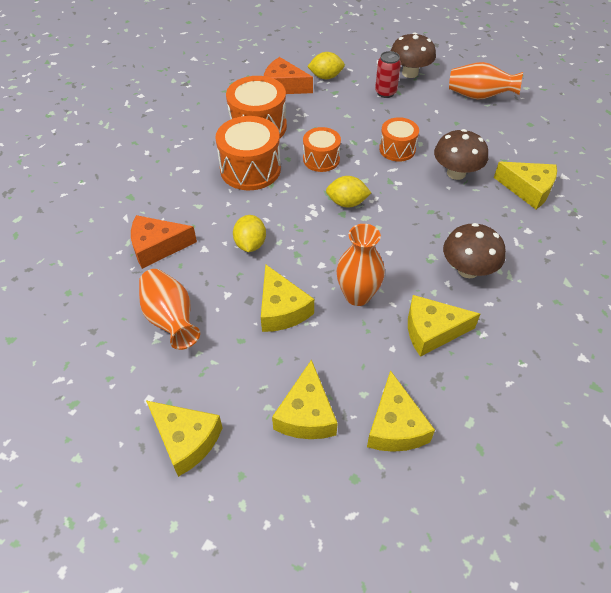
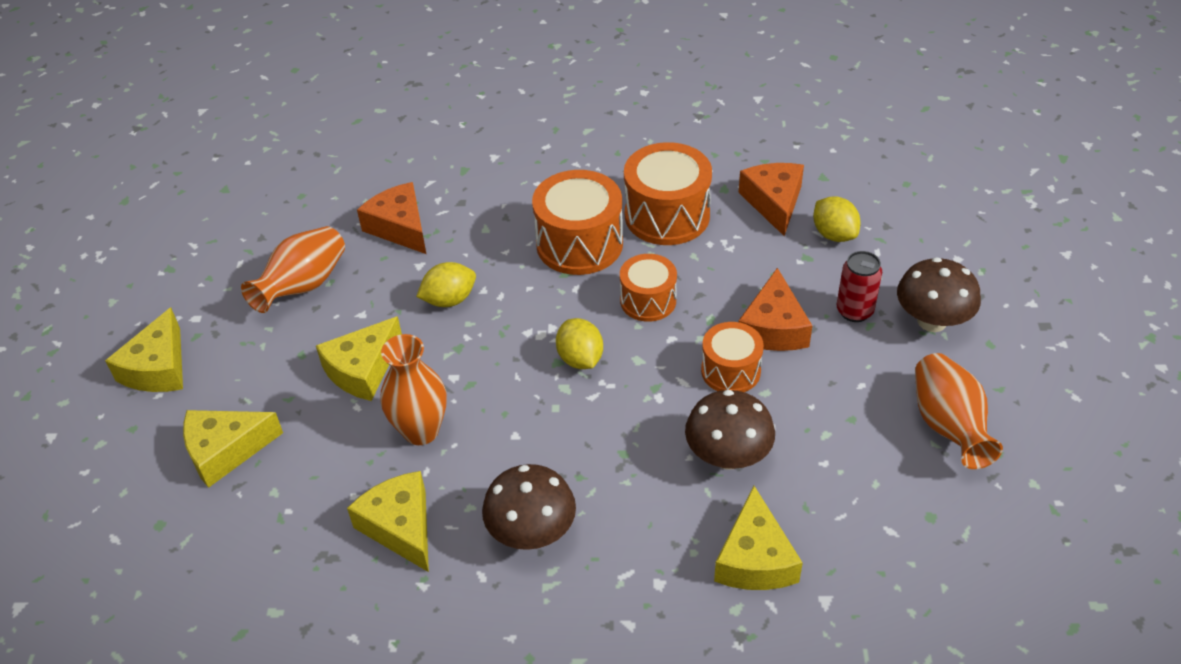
camera: 65 degrees right, 5 degrees down
yellow cheese [367,370,435,452] -> none
none -> orange cheese [738,268,812,351]

